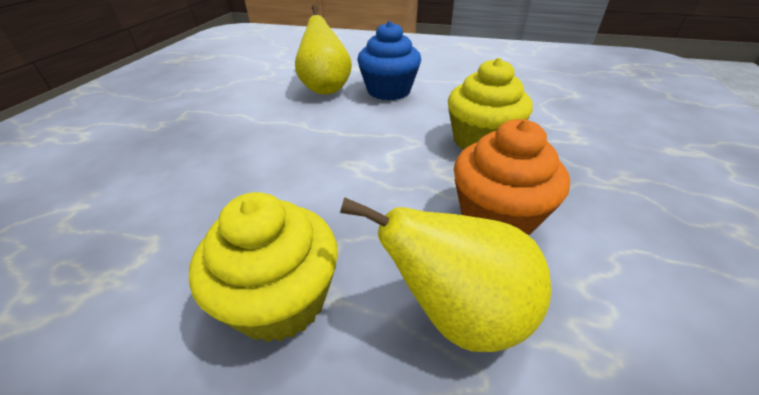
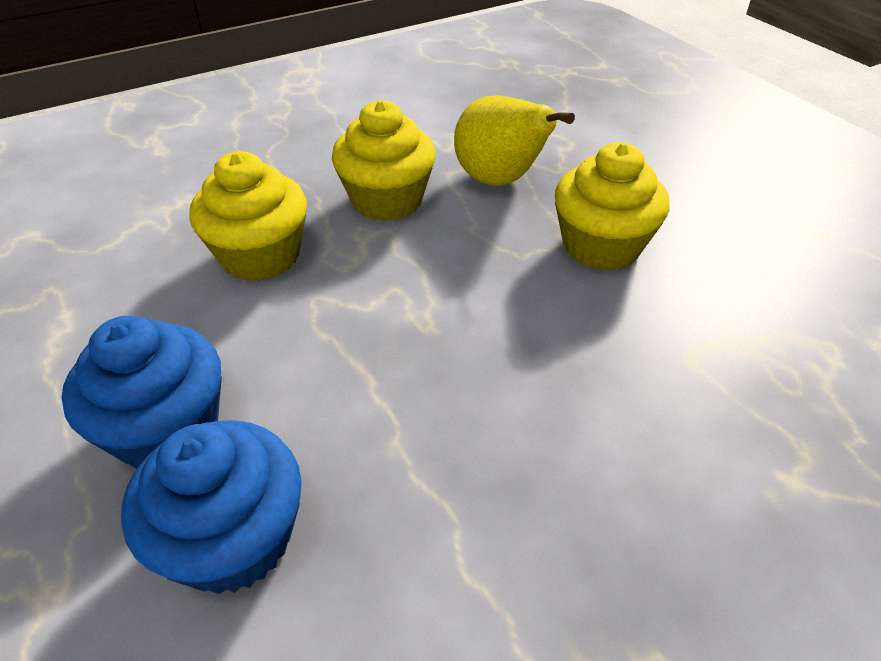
camera: 135 degrees left, 5 degrees up
yellow pear [295,5,352,95] -> blue cupcake [121,420,302,594]
orange cupcake [454,119,570,235] -> yellow cupcake [332,100,436,221]

